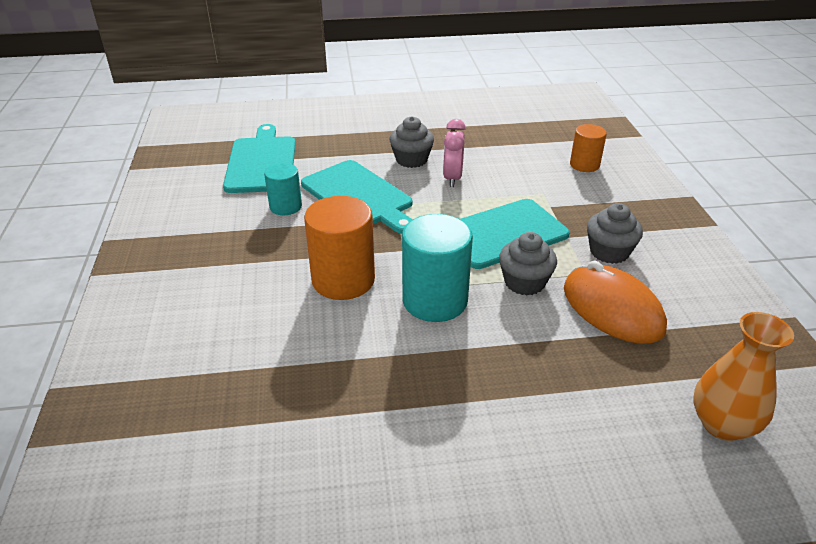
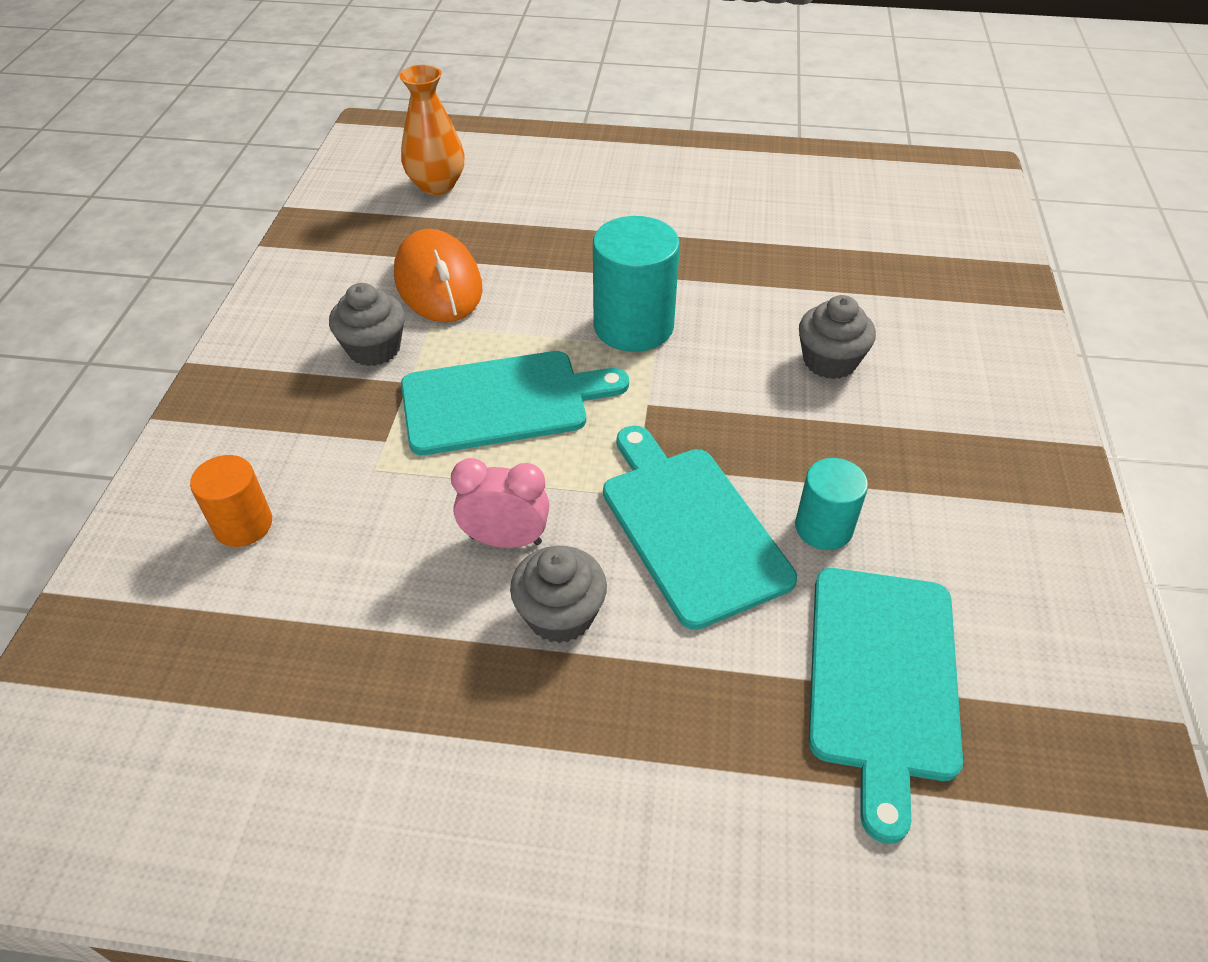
camera: 165 degrees left, 10 degrees up
orange cylinder [304,196,375,300] -> none
pink clock [443,119,466,187] -> pink clock turned 105 degrees counterclockwise [451,458,549,548]
grey cupcake [499,232,557,295] -> grey cupcake moved to [799,295,876,379]

